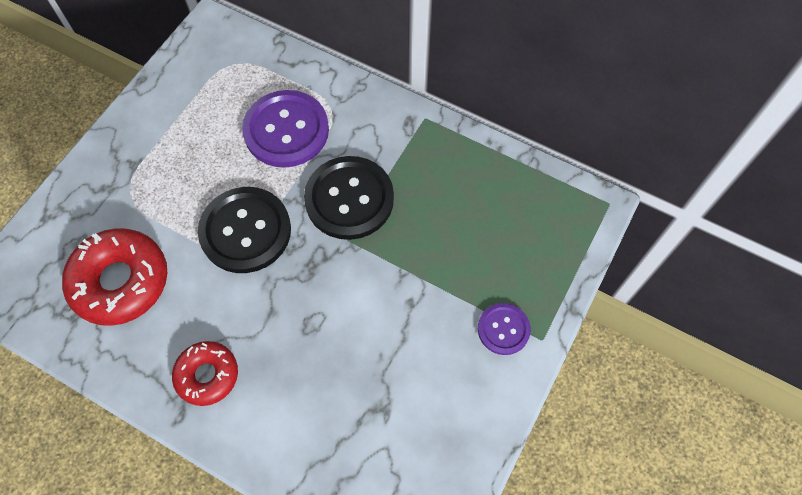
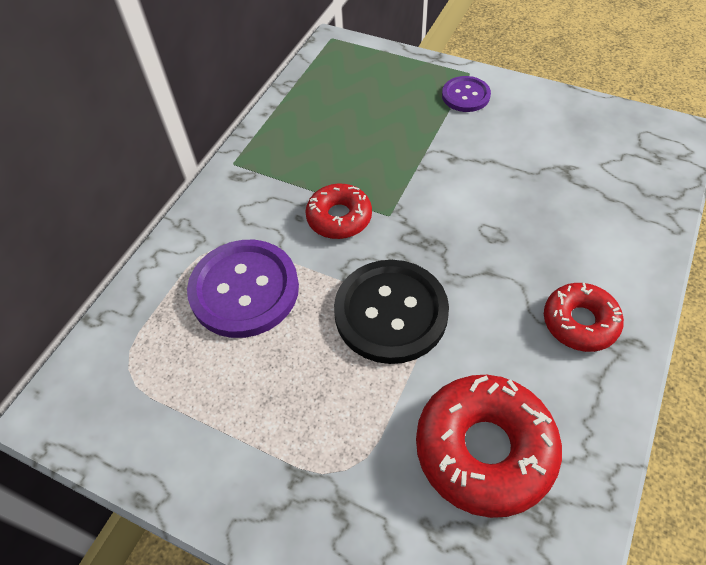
camera: 90 degrees left, 10 degrees down
black button [304,156,394,240] -> red donut [305,184,372,239]

